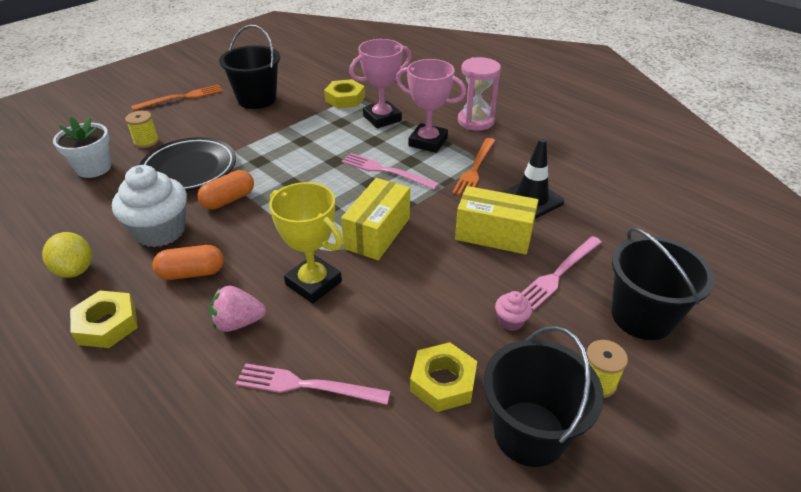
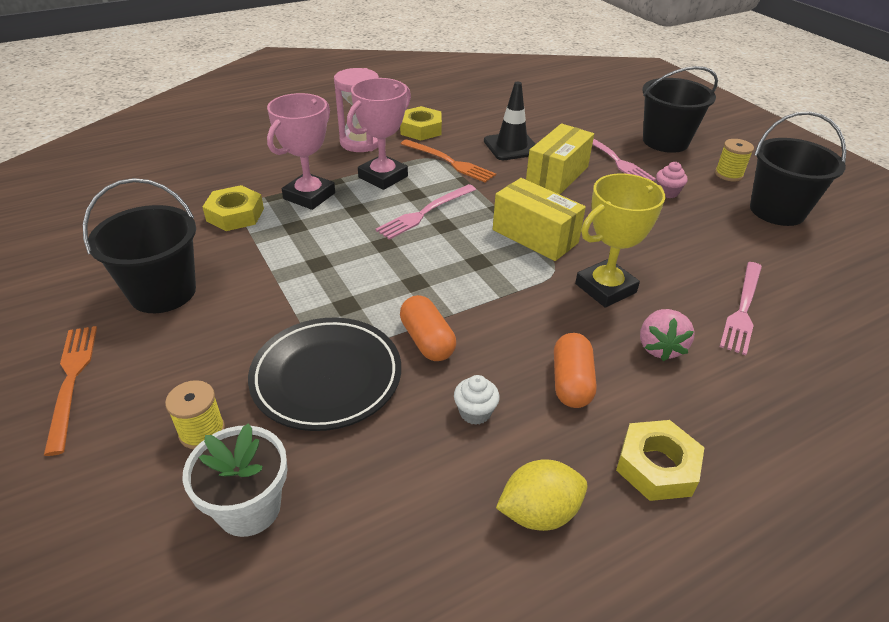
camera: 75 degrees left, 0 degrees up
white cupcake [112,165,187,247] -> white cupcake [454,375,500,425], size x0.45
pink trophy [349,39,412,128] -> pink trophy turned 45 degrees clockwise [267,93,335,210]
yellow nut [410,342,477,412] -> yellow nut moved to [400,106,442,140]

